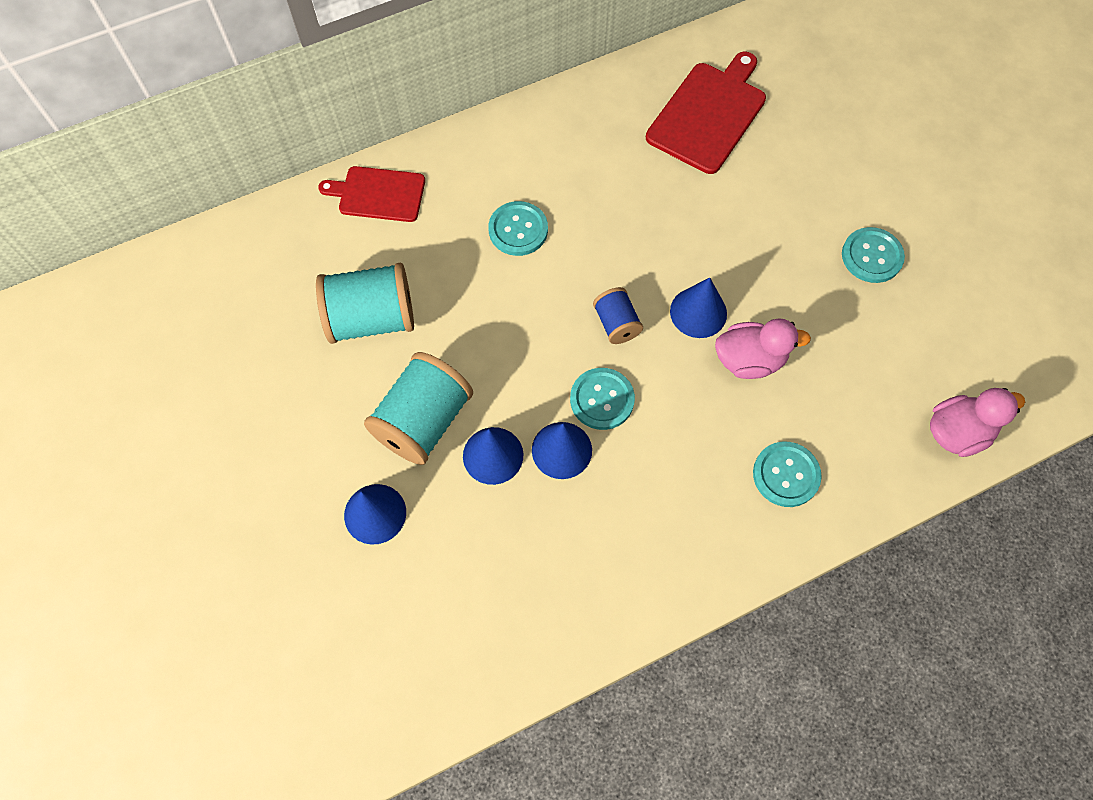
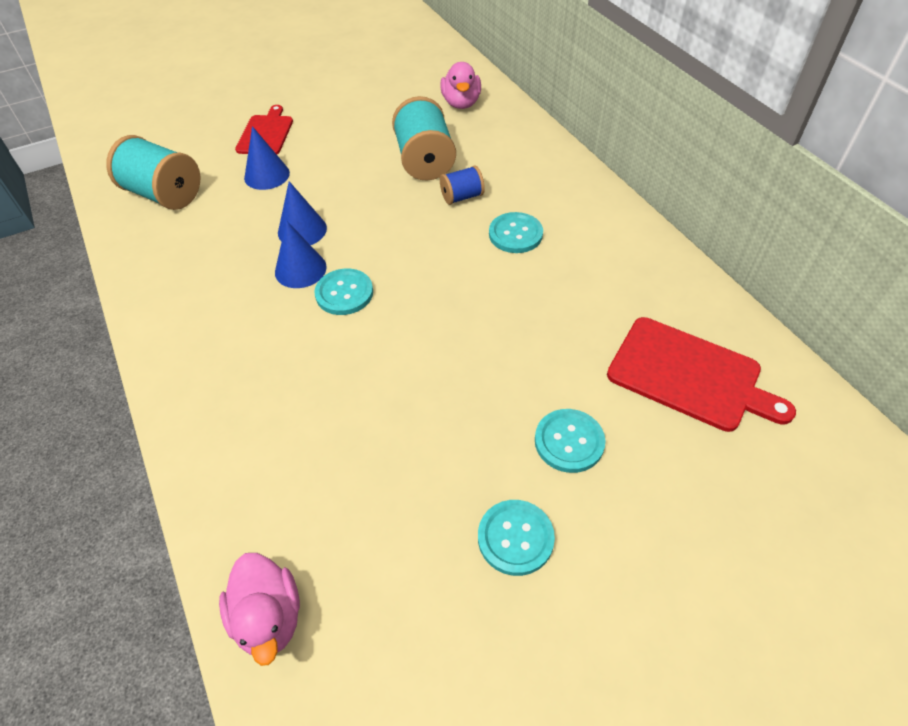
camera: 90 degrees right, 15 degrees down
red cutting board [318,166,425,222] -> red cutting board moved to [235,105,293,154]
turquoise spool [364,352,473,465] -> turquoise spool moved to [106,135,200,210]
blue spool [593,287,643,344] -> blue spool moved to [440,166,485,205]
blue cone [670,277,727,338] -> none
pink duck [715,319,811,379] -> pink duck moved to [440,62,481,109]
turquoise button [753,442,822,507] -> turquoise button moved to [535,409,605,473]

